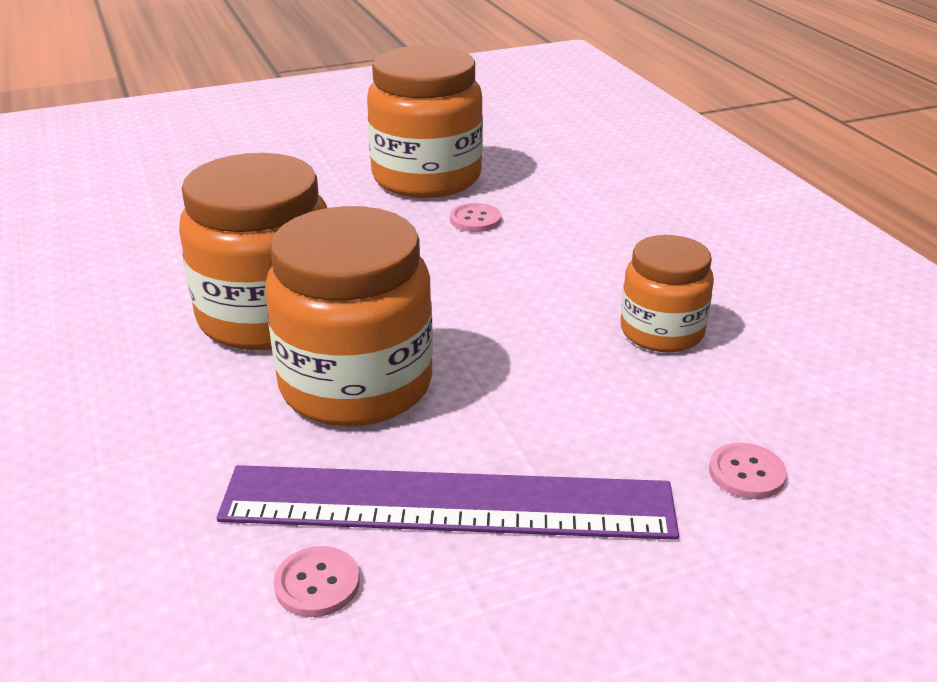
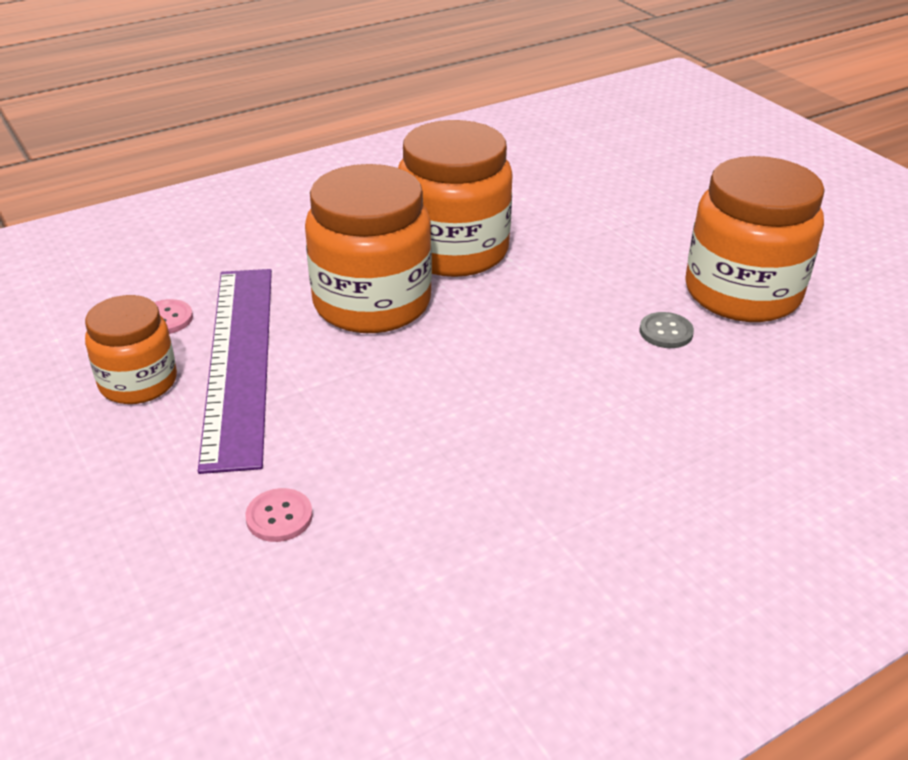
camera: 80 degrees right, 5 degrees up
pink button [450,203,501,232] -> grey button [640,312,694,348]
orange jar [621,235,714,352] -> orange jar moved to [85,295,177,404]

